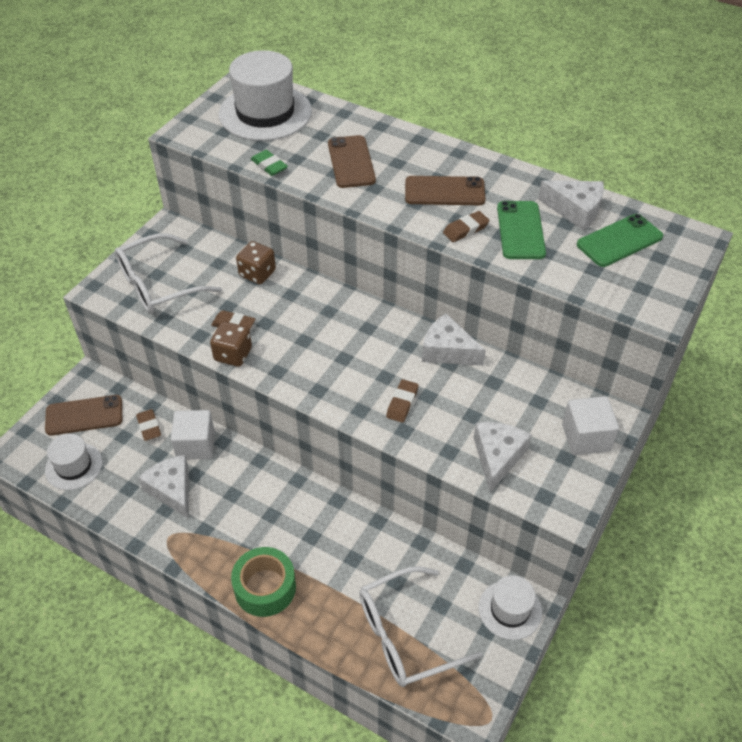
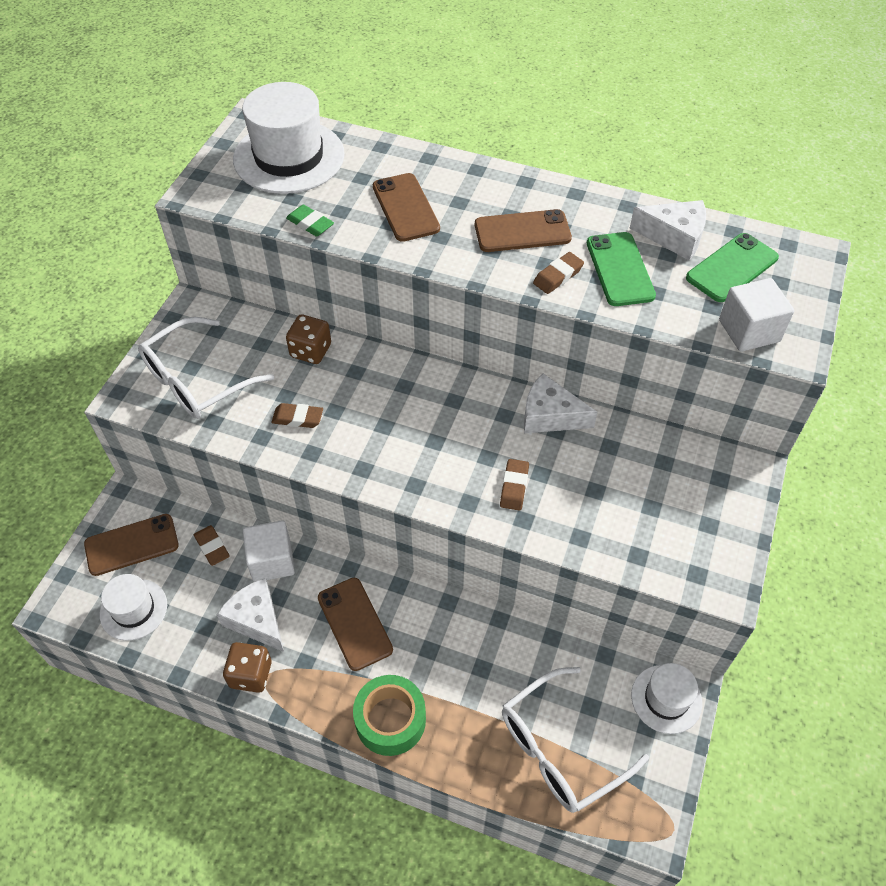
camera: 10 degrees left, 5 degrees up
brown dice [210,321,252,367] -> brown dice moved to [223,642,271,693]
white cheese [474,422,532,492] -> none
white cube [562,396,619,455] -> white cube moved to [719,278,795,352]
none -> brown phone [318,578,393,671]

